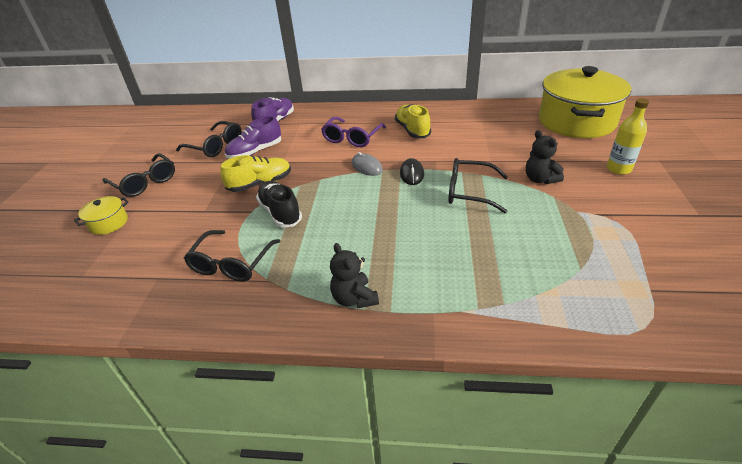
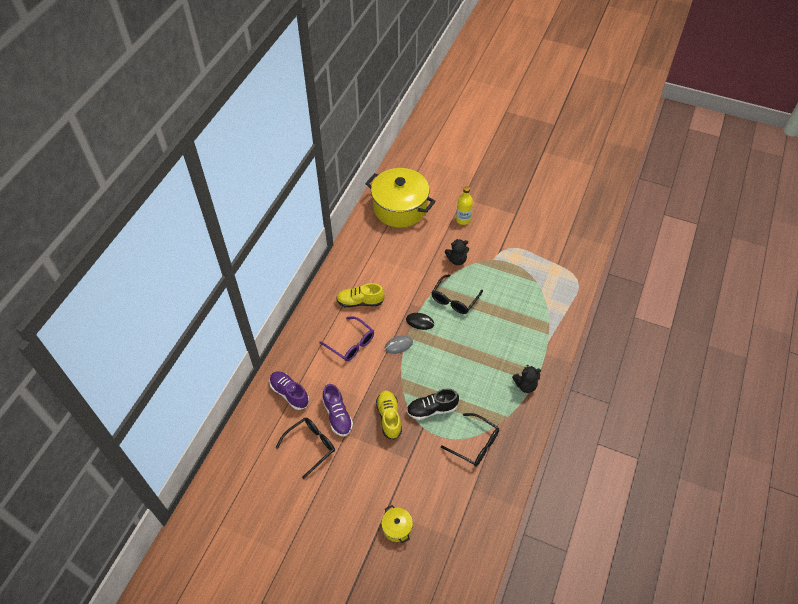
camera: 75 degrees left, 15 degrees up
black glasses [103,153,175,197] -> none

